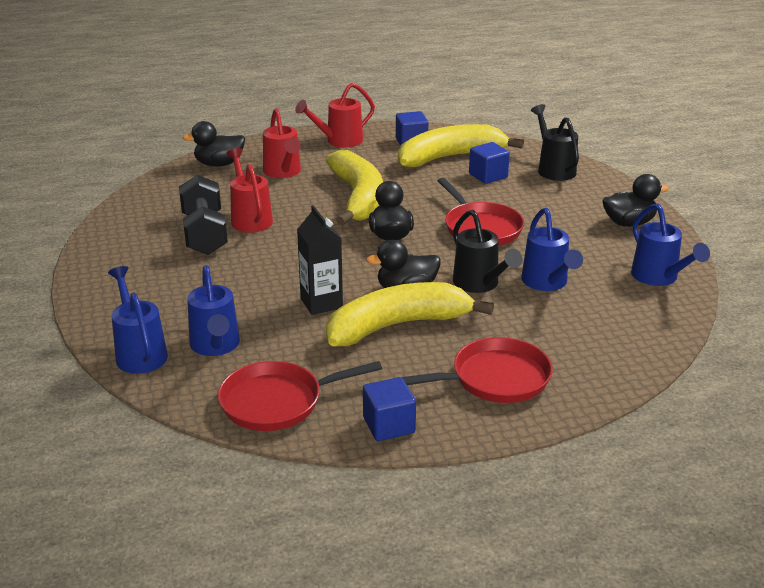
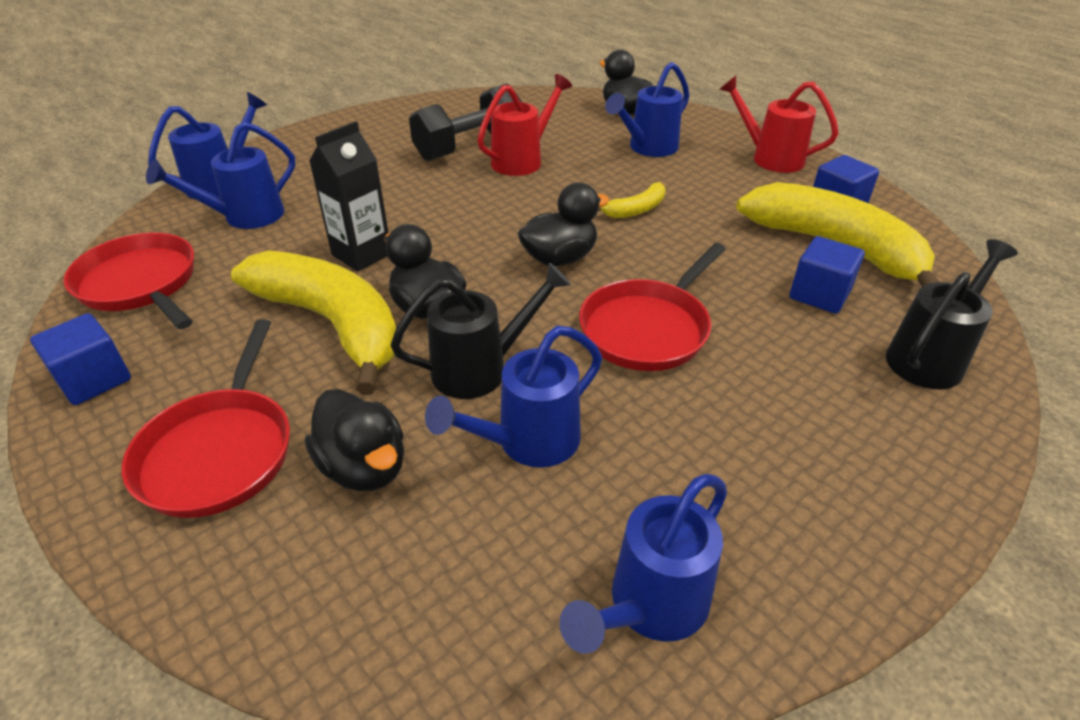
camera: 65 degrees right, 10 degrees up
red watering can [263,108,301,178] -> blue watering can [605,62,690,157]
yellow banana [326,150,383,226] -> yellow banana [598,182,666,218], size x0.44
red pan [402,337,553,403] -> red pan turned 45 degrees clockwise [122,319,290,518]
black watering can [453,210,522,293] -> black watering can turned 150 degrees counterclockwise [391,262,571,399]
black duck [602,174,669,227] -> black duck moved to [305,389,404,491]

